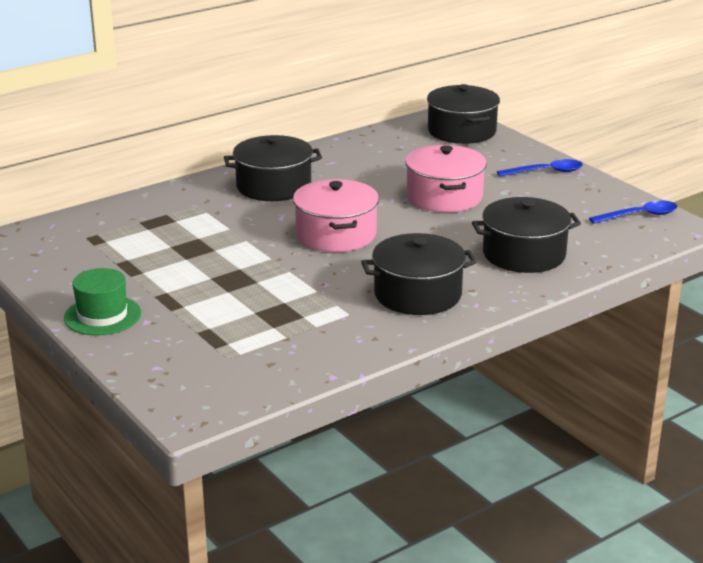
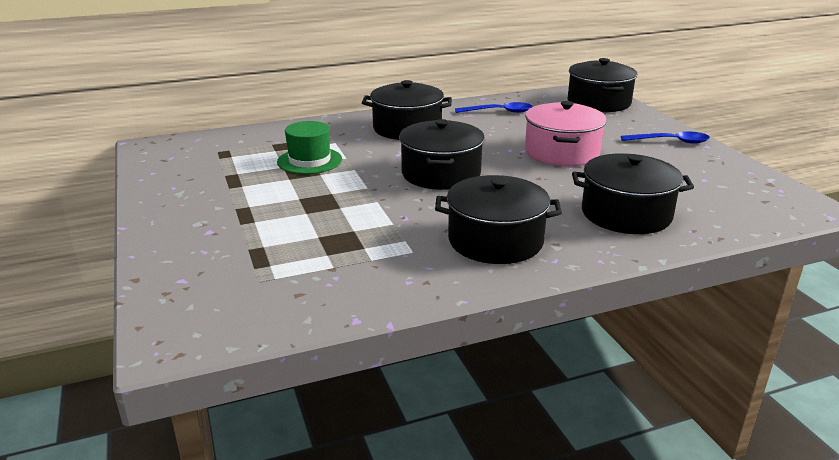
camera: 15 degrees right, 0 degrees up
green hat [64,268,141,336] -> green hat moved to [277,121,342,174]
pink pot [293,179,379,252] -> black pot [399,119,485,190]
blue spoon [589,200,677,224] -> blue spoon moved to [455,102,532,113]

